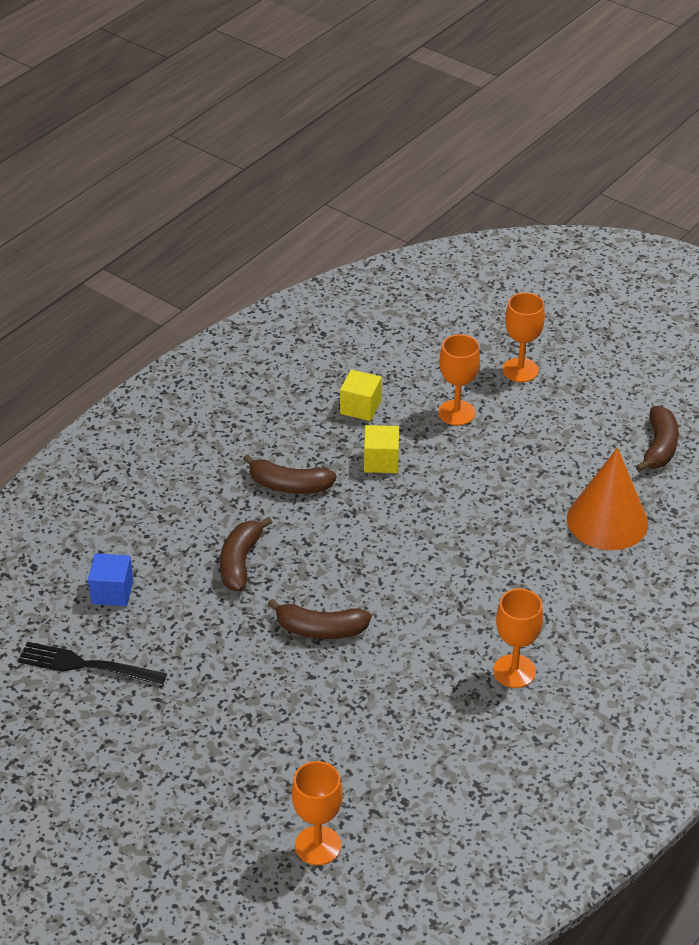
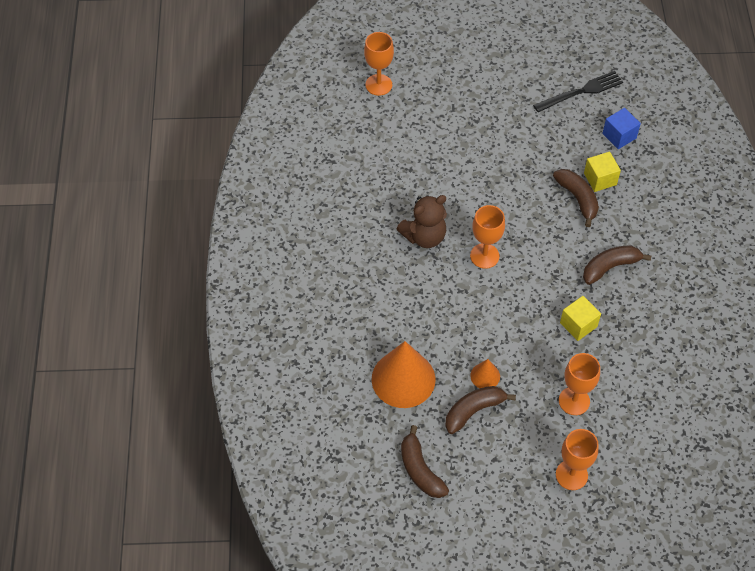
camera: 140 degrees right, 15 degrees up
brown banana [268,599,371,639] -> brown banana moved to [445,386,516,434]
yellow cube [340,370,382,421] -> yellow cube moved to [584,152,621,192]
orange goblet [493,588,543,688] -> orange goblet moved to [470,205,505,269]
none -> brown teddy bear [396,195,447,248]
none -> orange cone [470,359,500,388]

